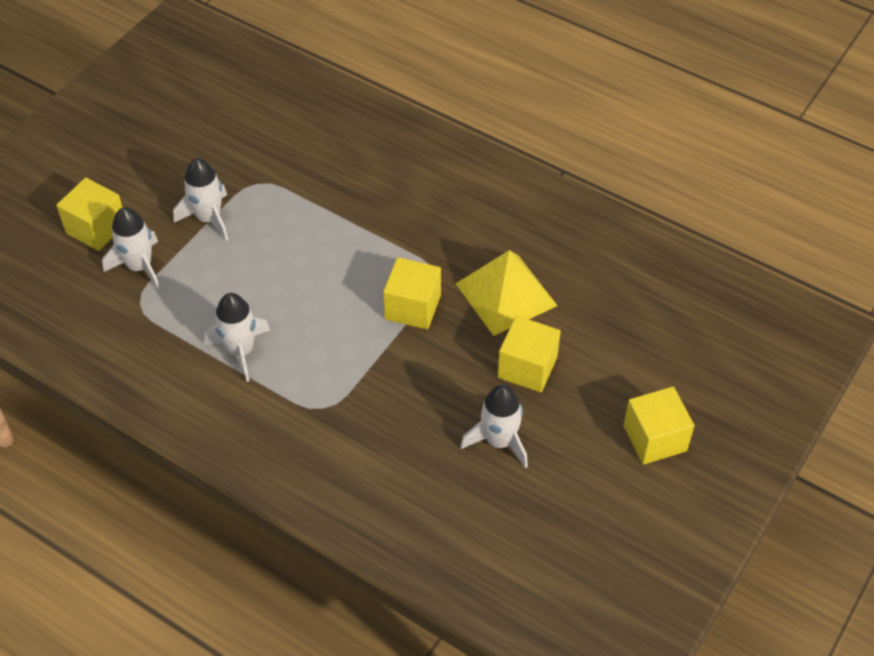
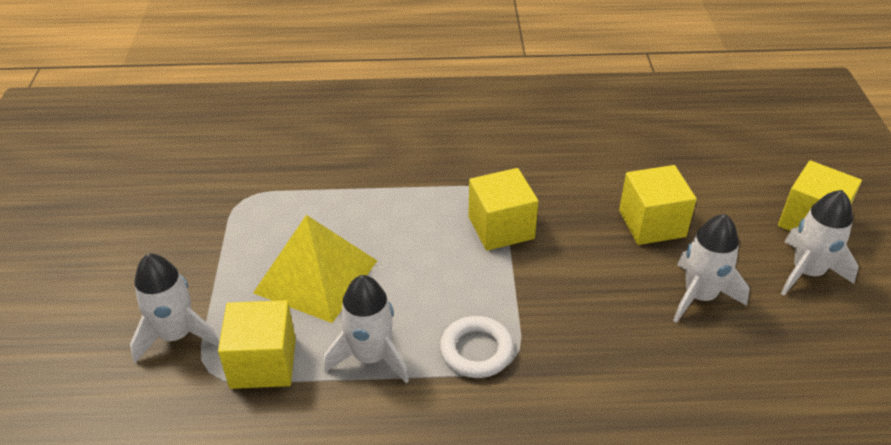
camera: 35 degrees left, 10 degrees down
yellow cube [56,178,123,251] -> yellow cube moved to [218,300,296,389]
white rocket [173,158,228,241] -> white rocket moved to [781,190,858,295]
yellow pyramid [456,250,558,336] -> yellow pyramid moved to [253,215,377,323]
none -> white ring [440,316,514,378]

